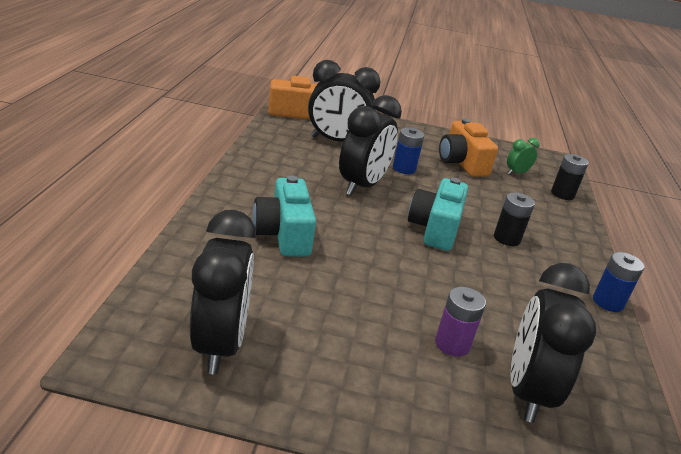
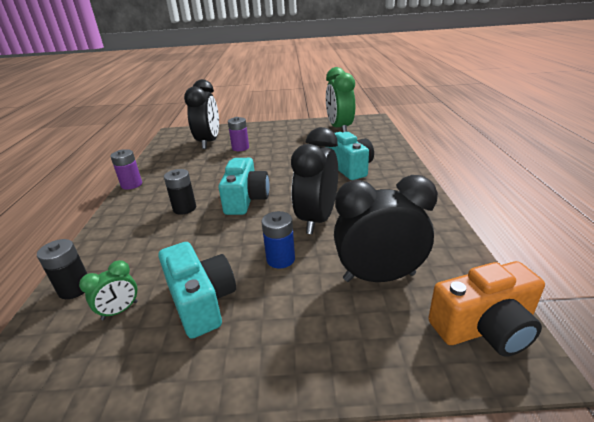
camera: 175 degrees right, 0 degrees up
black clock [190,210,256,374] -> green clock [326,67,355,132]
orange camera [439,118,498,177] -> turquoise camera [158,242,236,339]
blue battery [593,252,644,312] -> purple battery [110,149,142,190]

